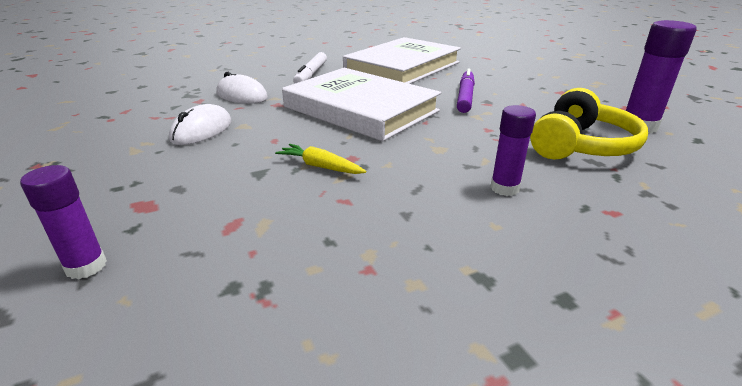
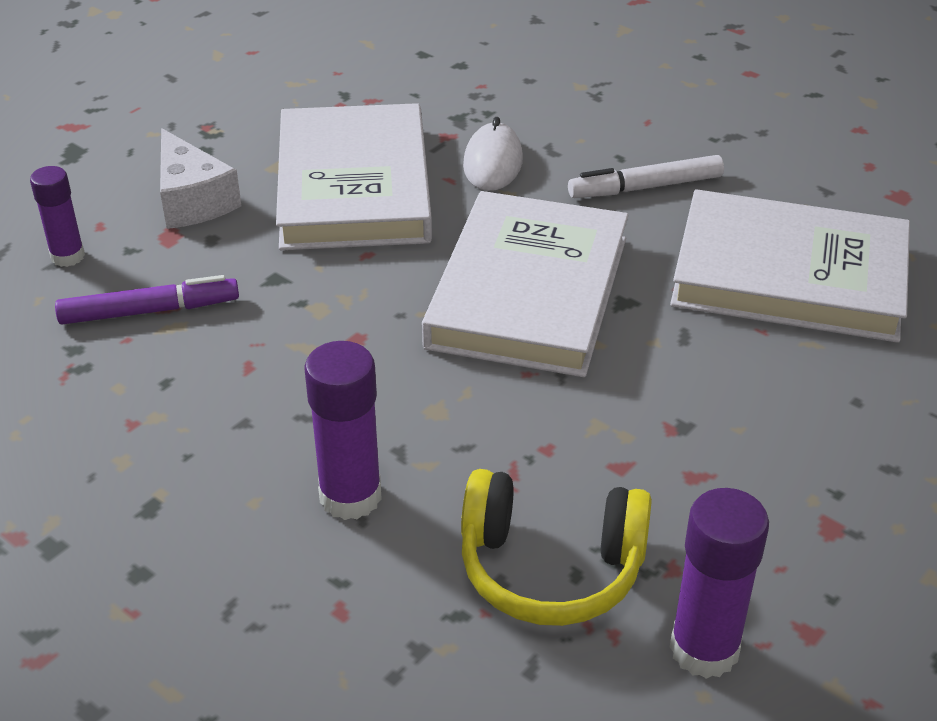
camera: 65 degrees right, 10 degrees up
white mouse [169,104,231,145] -> white book [276,103,432,250]
yellow carrot [275,144,366,174] -> none
purple marker [457,69,475,113] -> purple marker moved to [55,275,239,325]
purple glue stick [490,105,536,196] -> purple glue stick [304,341,382,520], size x1.53
none -> white cheese [160,128,241,229]

